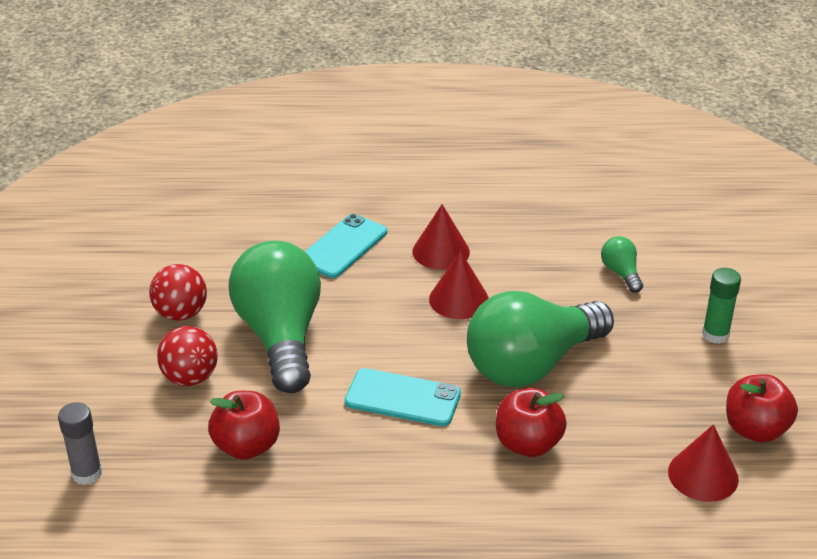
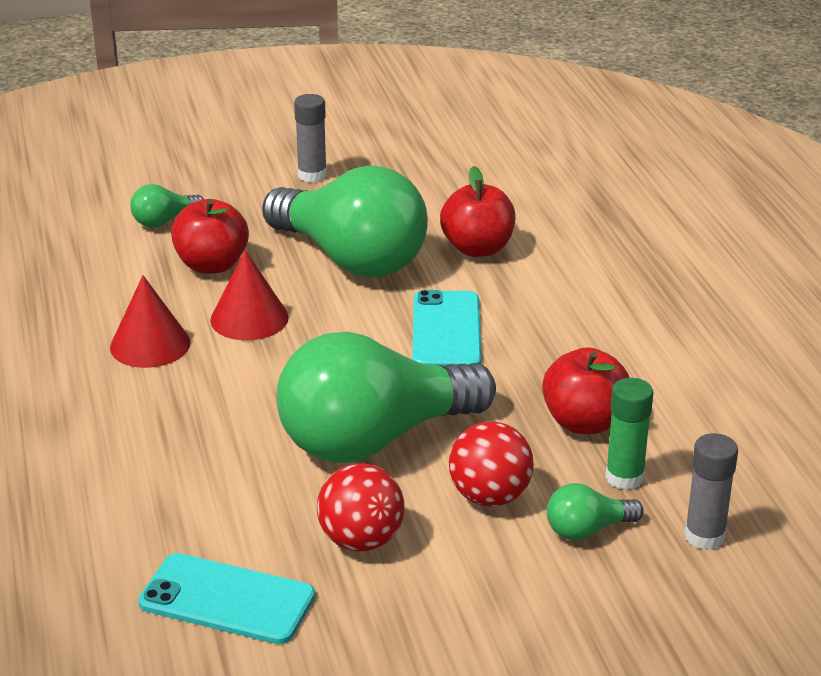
camera: 105 degrees left, 5 degrees down
turquoise phone [305,214,387,278] -> turquoise phone moved to [138,553,315,644]
red cone [668,424,739,502] -> none
green glue stick [702,268,741,344] -> green glue stick moved to [605,378,653,490]
red apple [726,374,798,443] -> red apple moved to [171,199,249,274]
none -> grey glue stick [294,94,327,182]
none -> green light bulb [547,483,644,540]

